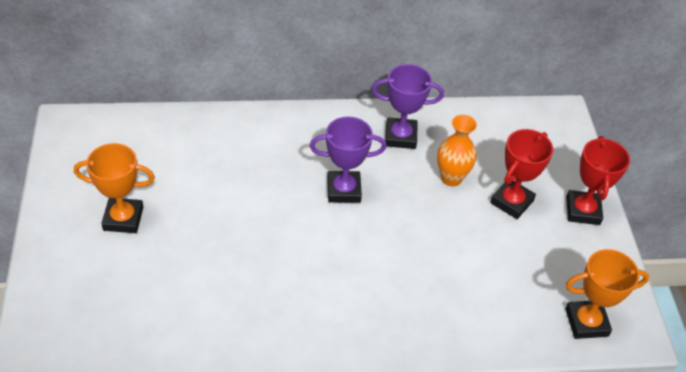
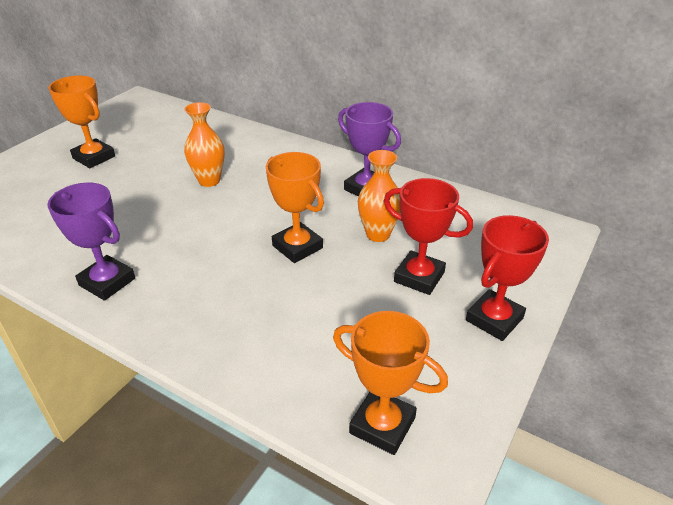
camera: 40 degrees right, 10 degrees down
purple trophy [310,116,387,203] -> purple trophy moved to [47,183,135,301]
red trophy [490,129,553,219] -> red trophy turned 45 degrees clockwise [384,178,473,295]
none -> orange vase [184,102,225,187]
none -> orange trophy [266,152,324,263]

